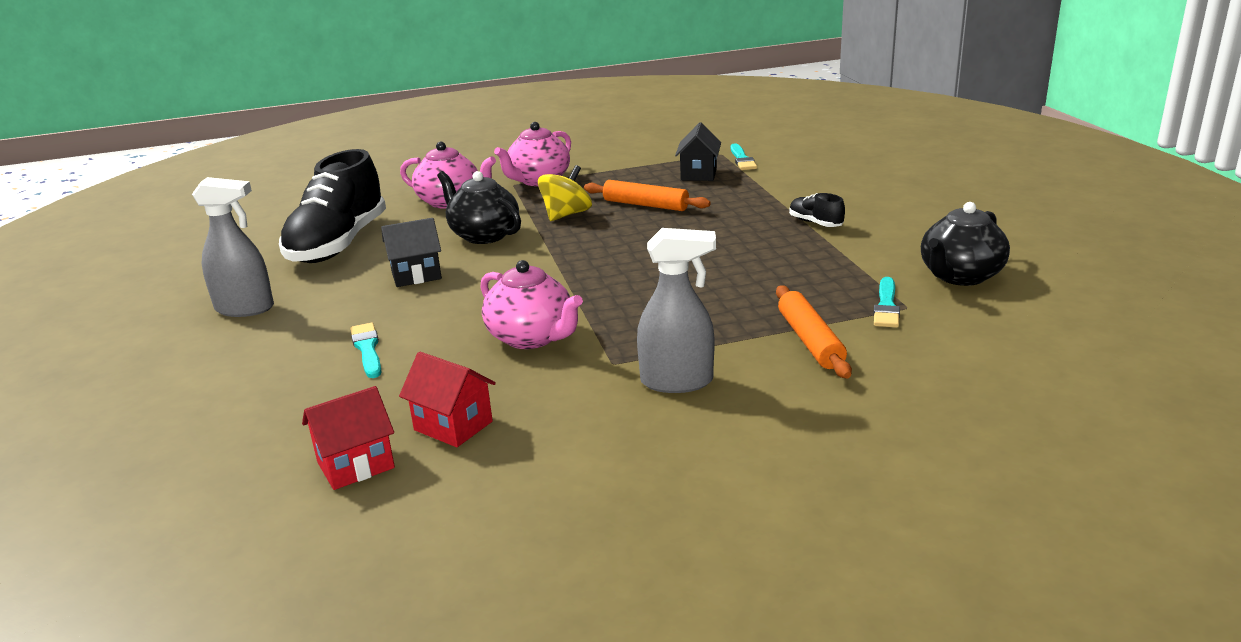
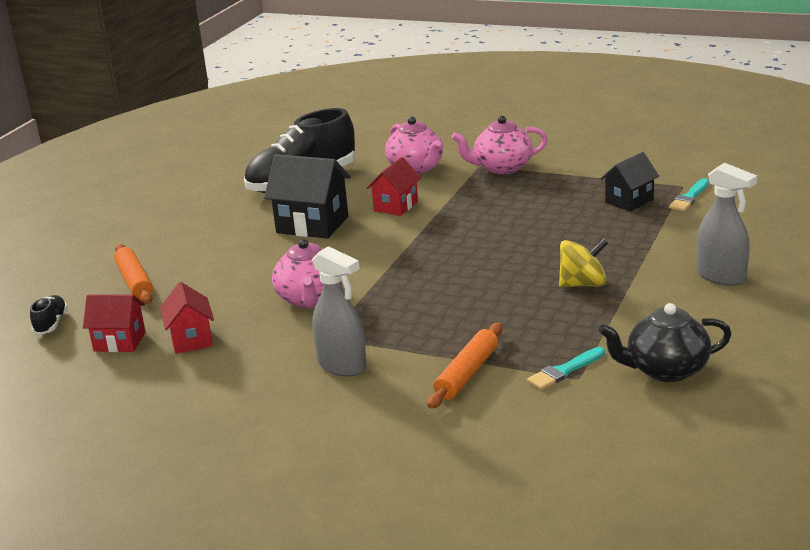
camera: 40 degrees right, 0 degrees up
grey spray bottle [192,177,274,317] -> grey spray bottle moved to [697,163,757,286]
turquoise brush [350,323,381,378] -> none
black house [381,218,442,287] -> black house [264,154,351,239], size x1.58
black teapot [437,171,521,244] -> red house [367,157,421,216]
yellow spinning top [538,165,592,221] -> yellow spinning top moved to [559,239,608,288]
orange rolling pin [584,180,711,211] -> orange rolling pin moved to [114,244,153,304]
black shoe [789,193,845,227] -> black shoe moved to [30,295,68,334]

